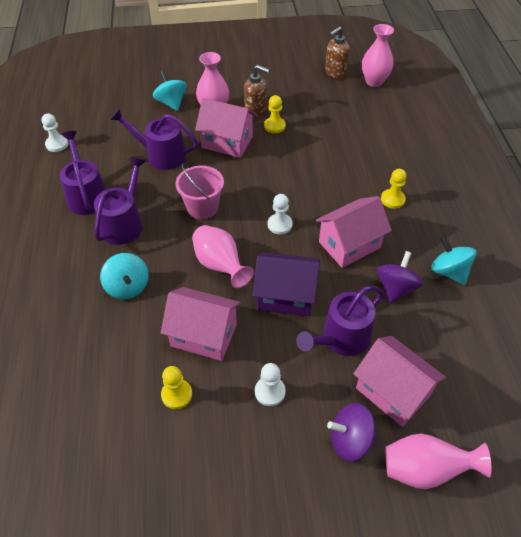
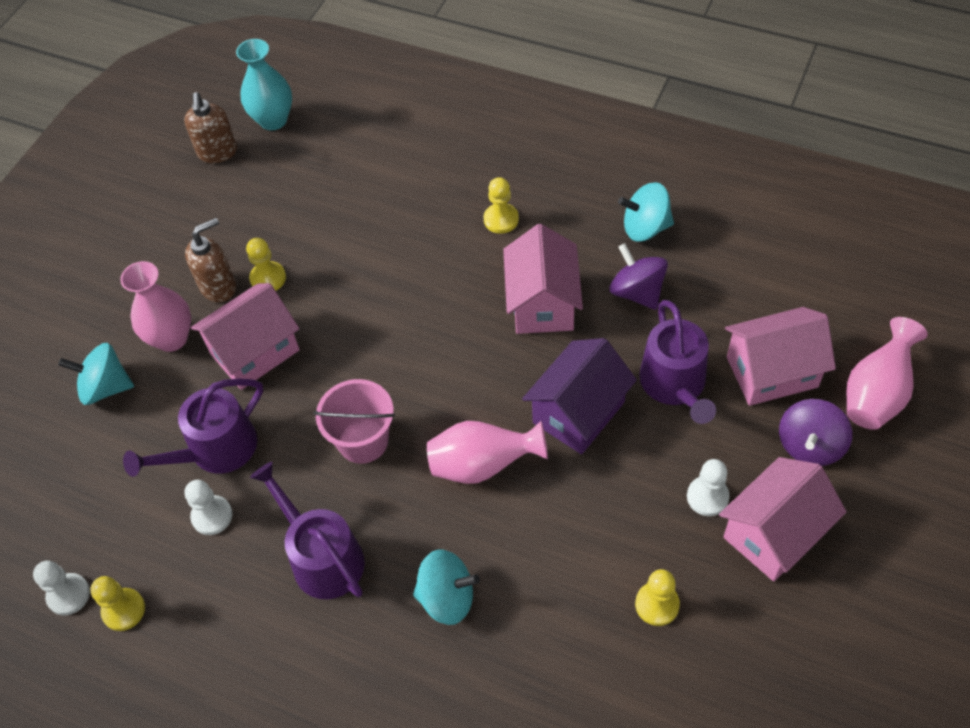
camera: 55 degrees left, 5 degrees up
purple watering can [60,131,106,215] -> none
pink house [161,287,241,361] -> pink house moved to [719,457,847,581]
white pawn [268,194,293,234] -> white pawn moved to [184,480,233,535]
pink vase [362,24,394,87] -> turquoise vase [236,39,292,130]
none -> yellow pawn [90,576,145,631]

